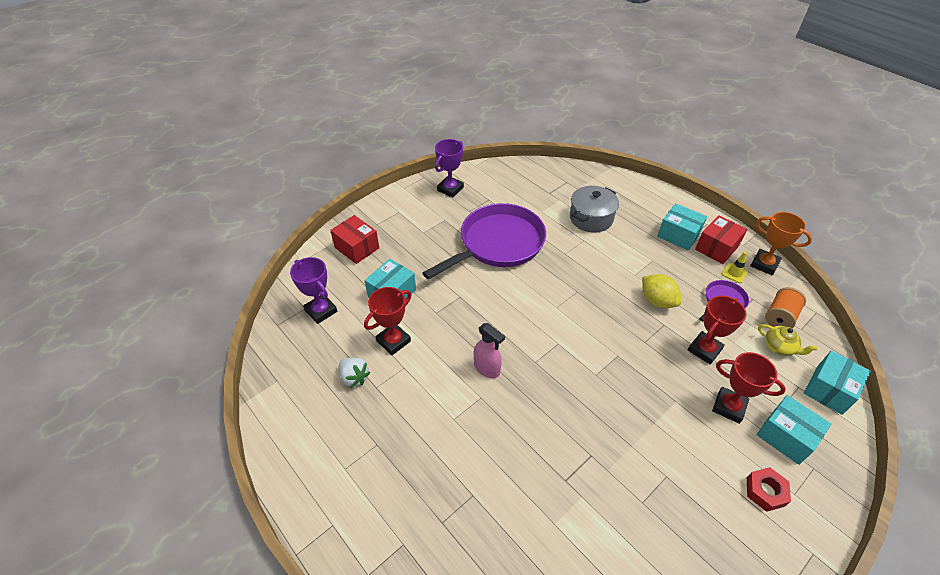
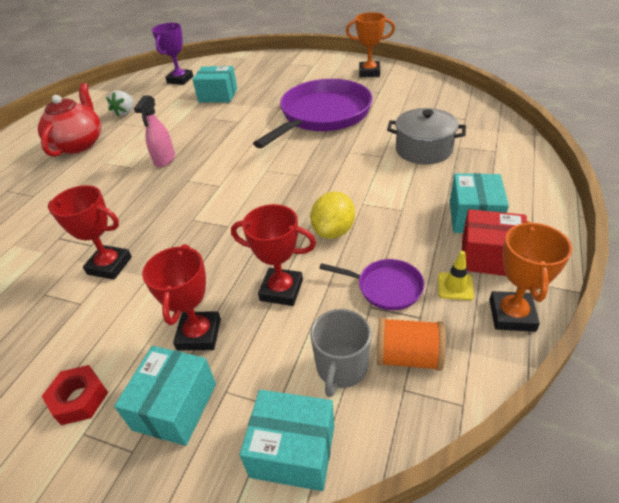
camera: 65 degrees right, 5 degrees down
red box [330,215,379,264] -> none
red trophy [364,287,412,355] -> red trophy moved to [48,185,132,280]
purple pan [423,203,546,280] -> purple pan turned 75 degrees counterclockwise [253,79,373,148]
purple trophy [435,139,464,198] -> orange trophy [346,12,395,77]
yellow teapot [758,324,818,356] -> grey mug [310,309,371,397]
none -> red teapot [38,83,102,157]

